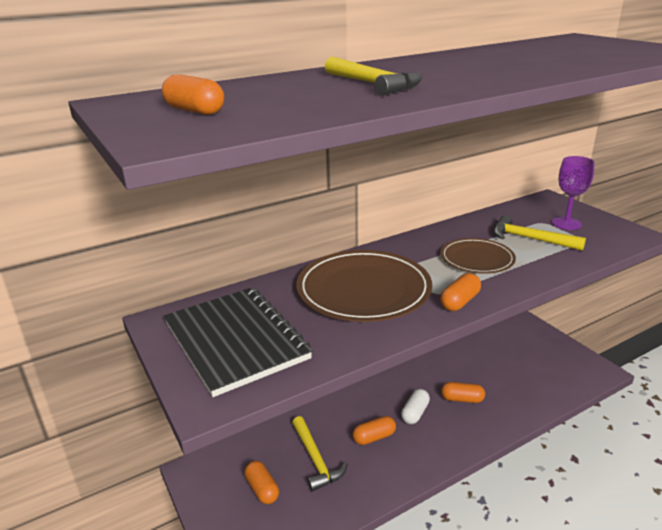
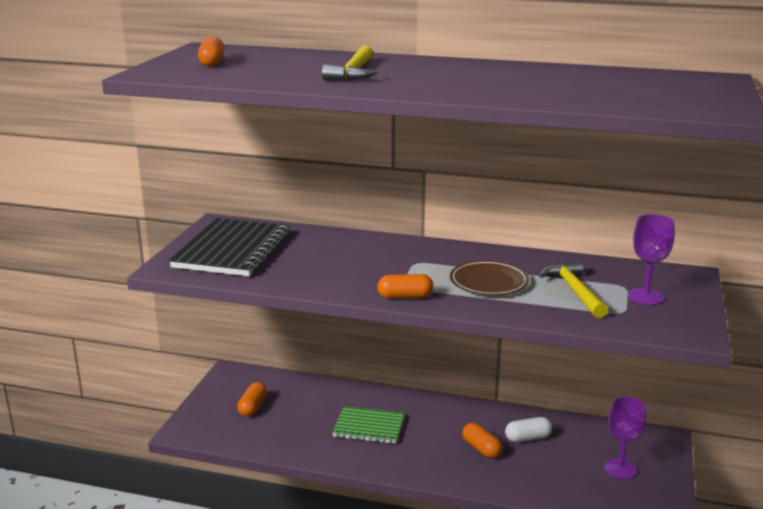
camera: 45 degrees right, 5 degrees down
yellow hammer [292,416,348,492] -> none
brown plate [296,250,432,322] -> none
orange capsule [353,416,396,445] -> green notebook [332,406,405,444]
white capsule [401,389,430,424] -> white capsule moved to [505,417,552,442]
none -> purple goblet [604,397,646,479]

